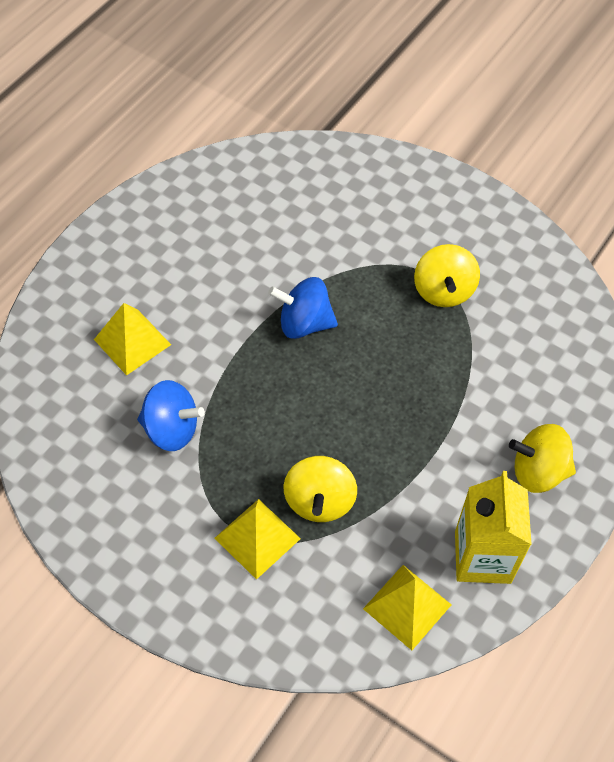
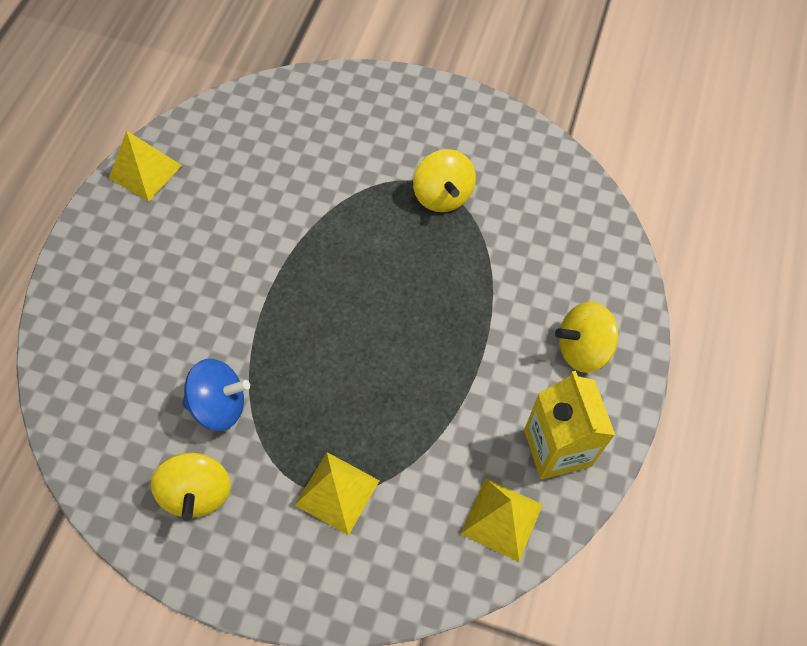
camera: 15 degrees left, 5 degrees up
yellow pyramid [94,303,171,376] -> yellow pyramid moved to [109,131,182,201]
blue spinning top [268,277,338,339] -> none
yellow spinning top [283,456,357,522] -> yellow spinning top moved to [151,453,231,521]

